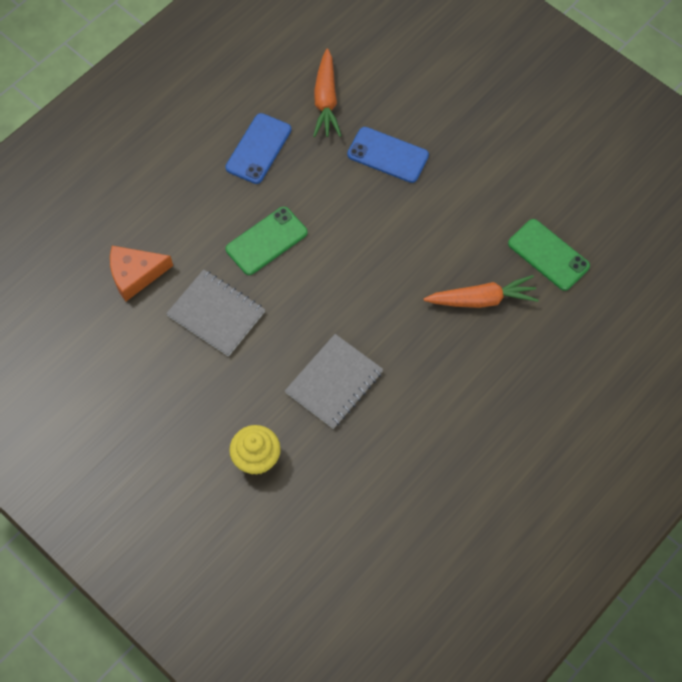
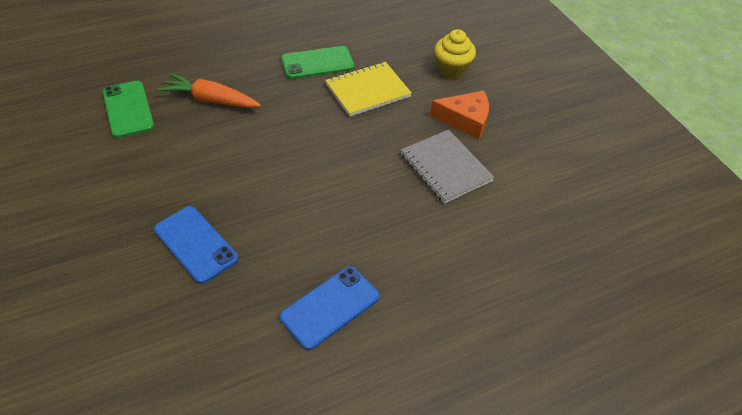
camera: 160 degrees left, 15 degrees down
orange cheese [110,246,173,301] -> orange cheese moved to [430,90,489,139]
green phone [226,207,308,275] -> green phone moved to [281,46,355,79]
grey notebook [285,334,383,429] -> yellow notebook [325,62,412,117]
orange carrot [313,48,342,137] -> none

